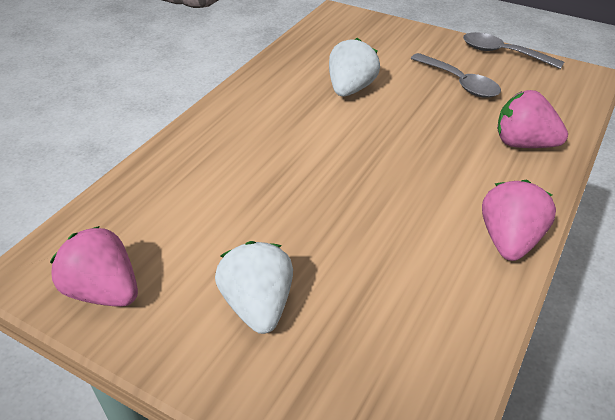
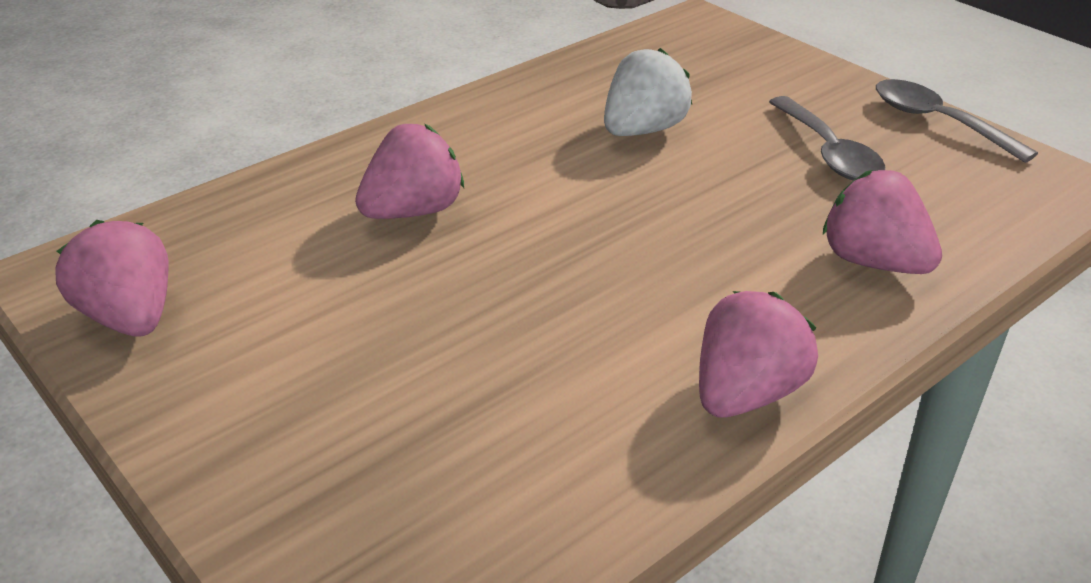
camera: 20 degrees right, 5 degrees down
white strawberry [215,241,293,334] -> none
none -> pink strawberry [355,124,464,219]

